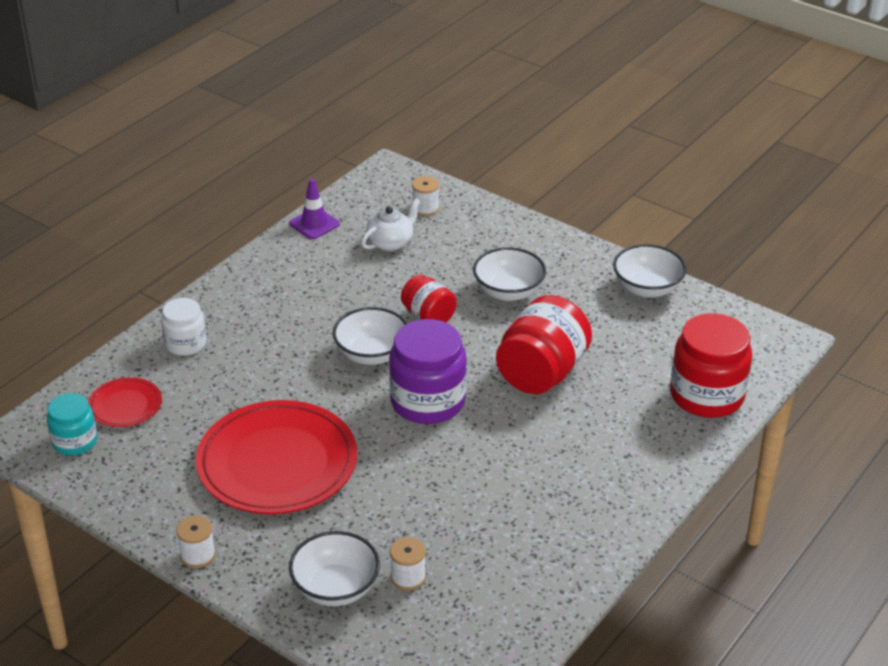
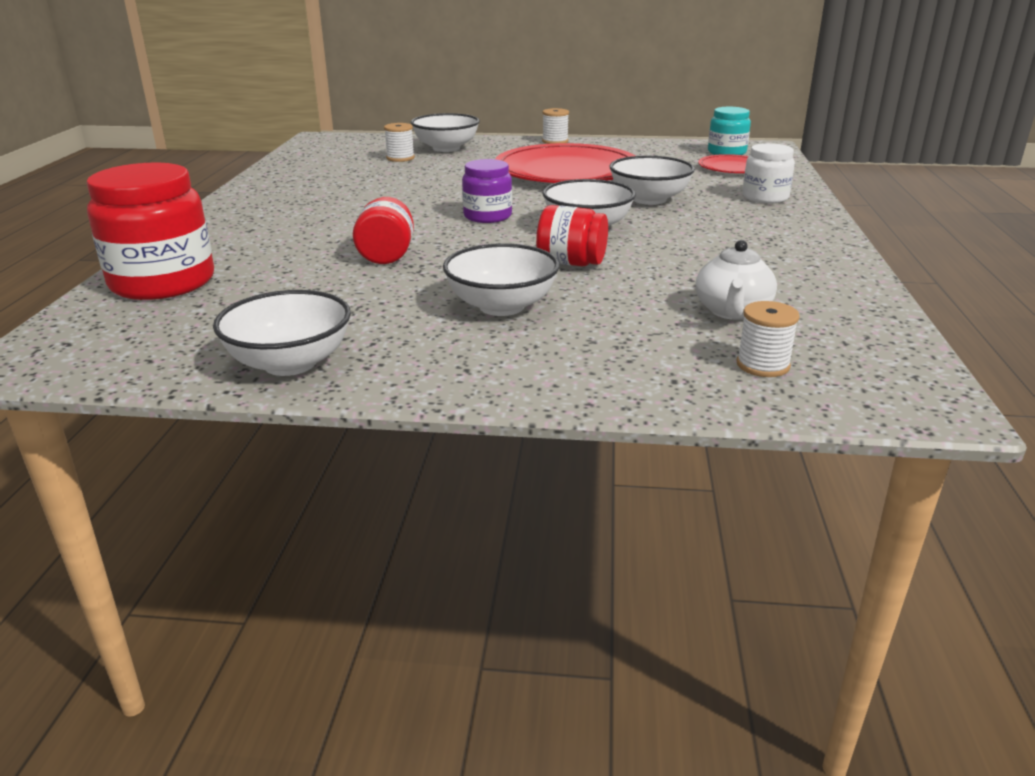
camera: 150 degrees right, 10 degrees down
purple traffic cone [289,178,340,239] -> none
purple jar [389,319,467,424] -> purple jar [462,159,512,223], size x0.58
red jar [496,295,592,394] -> red jar [353,197,414,264], size x0.58
none -> white bowl [610,156,695,205]

